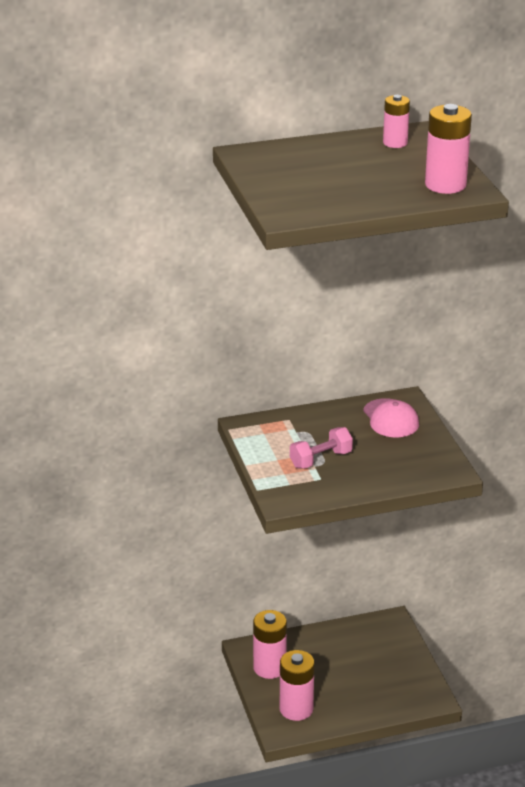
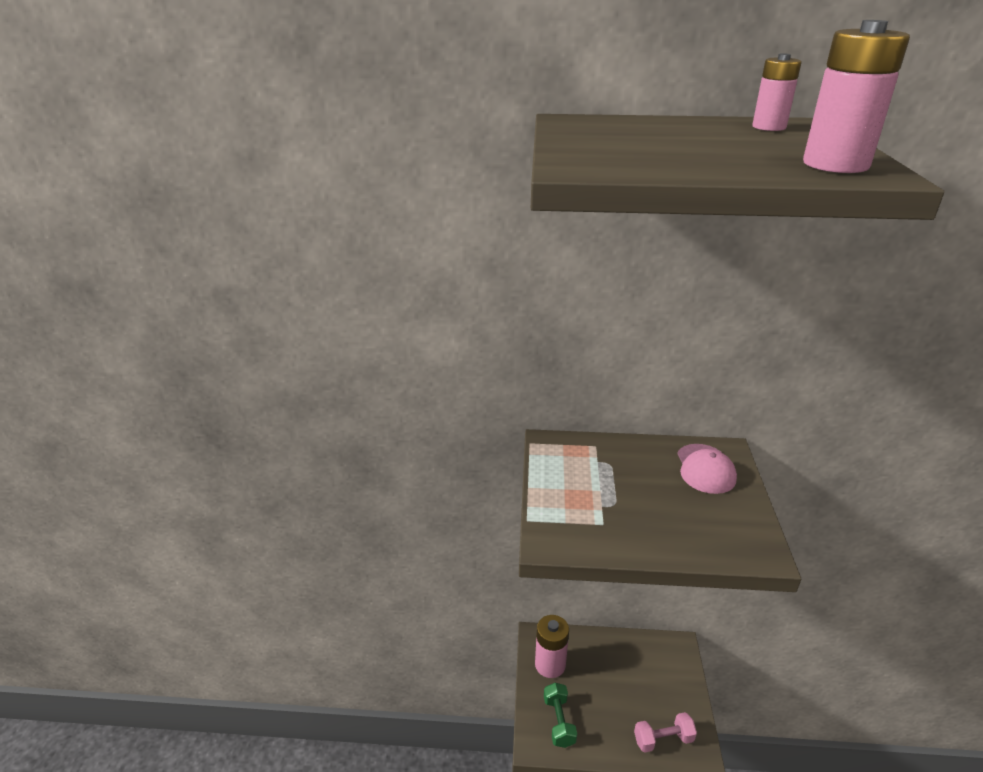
camera: 20 degrees right, 0 degrees up
pink battery [280,650,314,721] -> green dumbbell [544,683,577,748]
pink dumbbell [290,427,353,469] -> pink dumbbell moved to [634,712,697,753]

